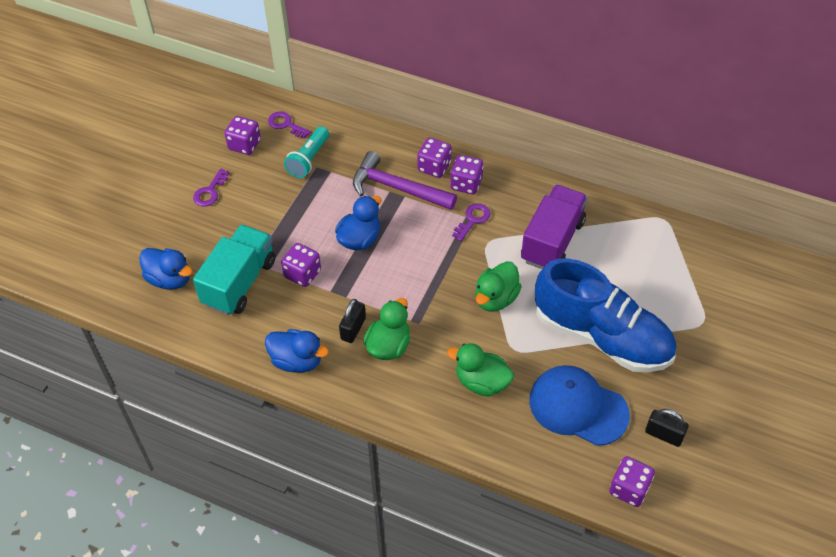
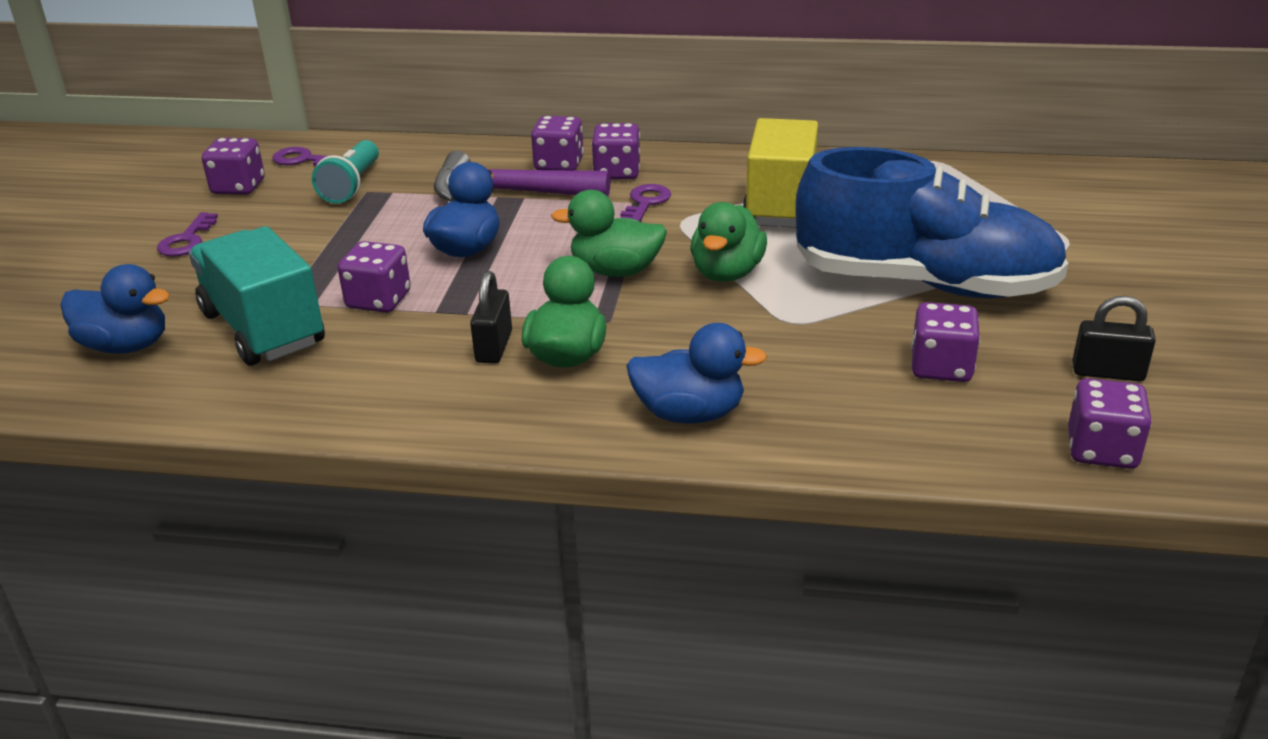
camera: 15 degrees left, 20 degrees down
turquoise truck [193,225,275,315] -> turquoise truck turned 45 degrees counterclockwise [189,226,325,366]
blue duck [265,329,329,373] -> blue duck moved to [626,323,767,424]
green duck [447,343,514,397] -> green duck moved to [551,190,667,277]
purple truck [521,185,588,269] -> yellow truck [742,118,818,228]
blue cap [529,365,630,446] -> purple dice [911,302,980,382]

